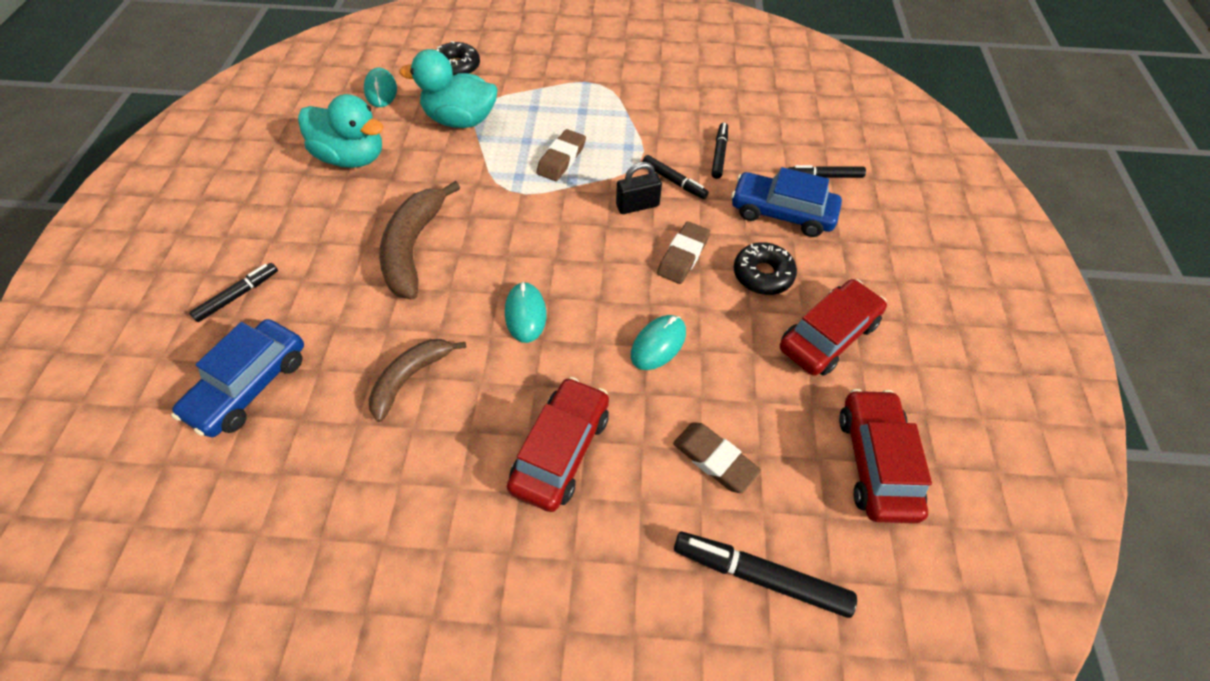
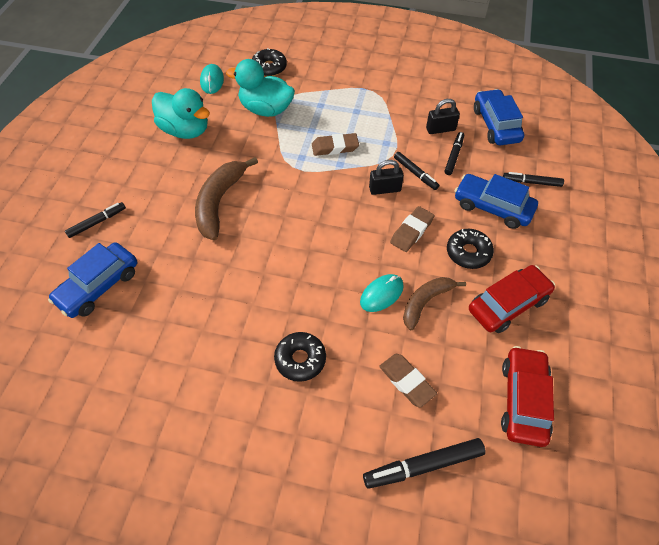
camera: 10 degrees right, 0 degrees up
brown banana [369,339,466,422] -> brown banana moved to [403,277,466,330]
turquoise mouse [505,282,546,343] -> none
red car [507,377,609,512] -> black donut [274,332,326,382]
brown eraser [536,129,586,181] -> brown eraser turned 45 degrees clockwise [312,133,359,156]
black marker [674,532,857,618] -> black marker turned 45 degrees counterclockwise [363,438,486,489]
none -> black padlock [426,99,460,134]
none -> blue car [474,89,524,145]

